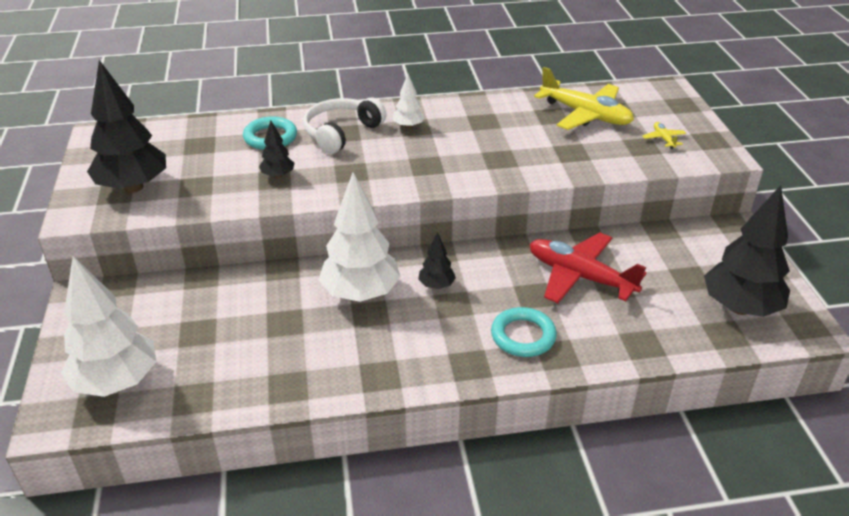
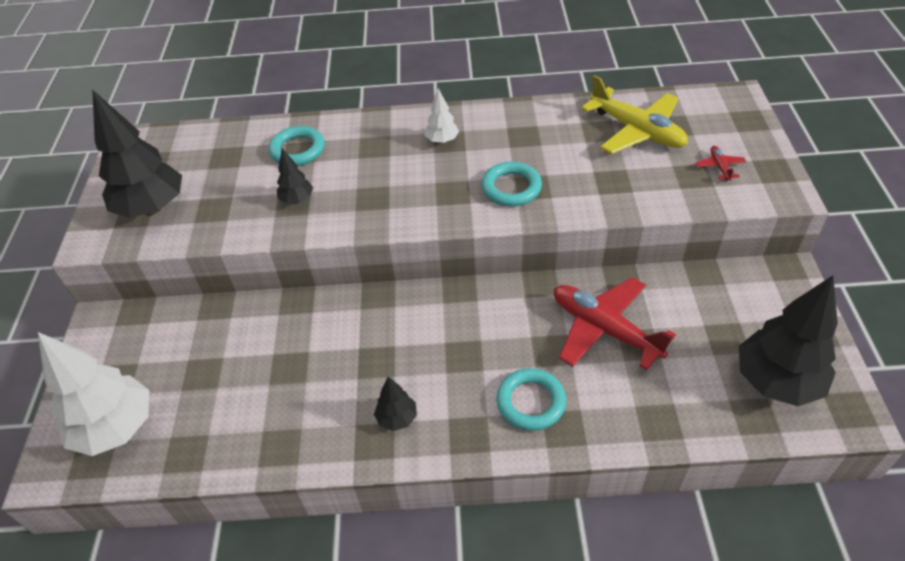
camera: 10 degrees right, 10 degrees up
white headphones [303,98,386,154] -> none
white tree [319,172,401,302] -> none
black tree [418,232,456,289] -> black tree moved to [374,376,417,431]
yellow plane [642,122,686,149] -> red plane [695,146,746,181]
none -> turquoise ring [481,162,542,206]

